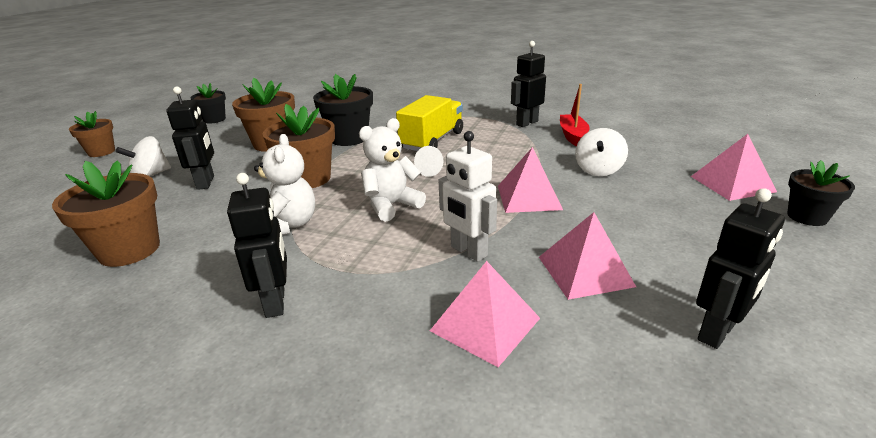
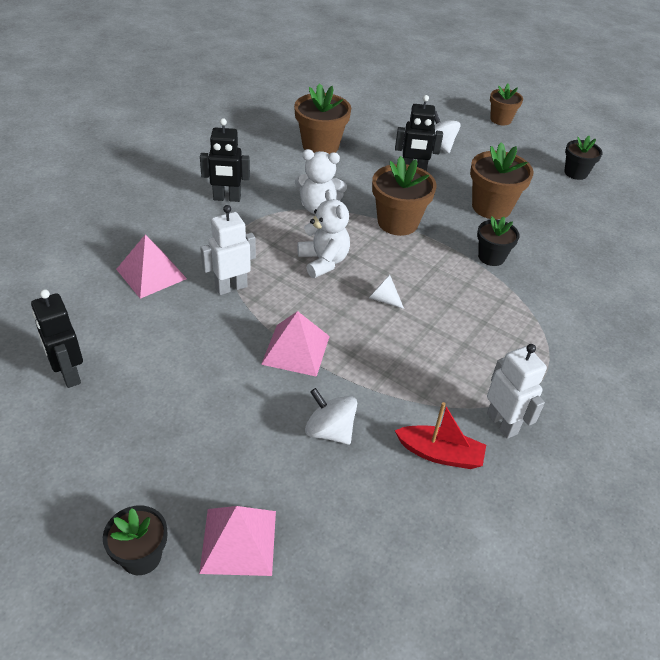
camera: 100 degrees right, 15 degrees up
black flower pot [313,74,373,146] -> black flower pot [477,217,520,266], size x0.63
yellow truck [396,95,463,151] -> none
black robot [511,41,546,127] -> white robot [487,344,547,439]
pink pyramid [539,212,636,300] -> none

